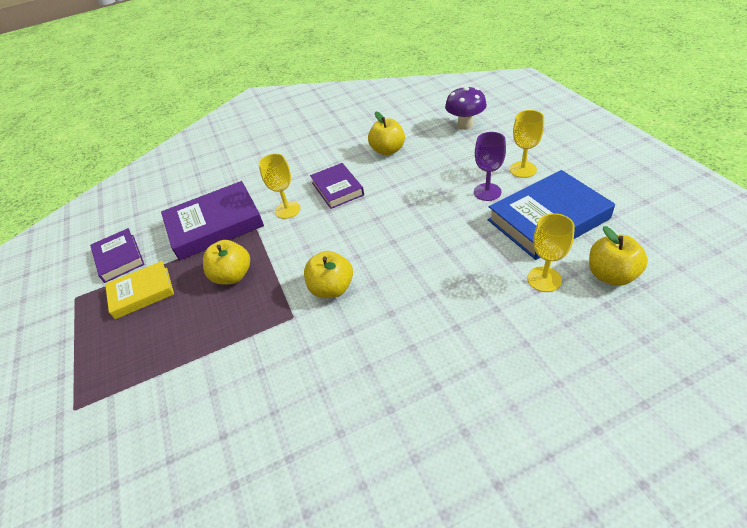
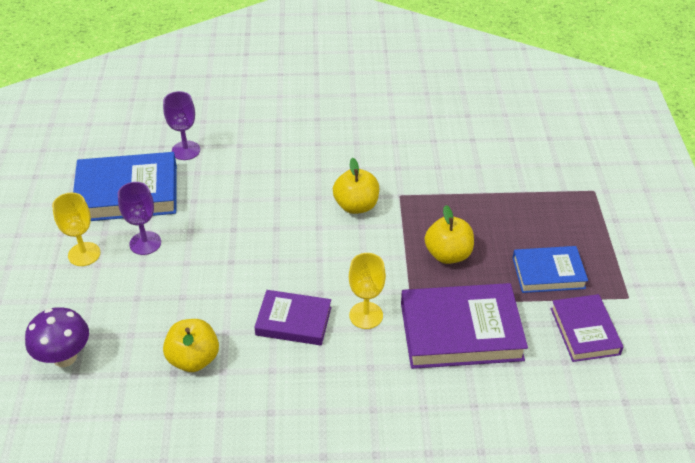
camera: 165 degrees left, 0 degrees up
yellow book [105,261,174,319] -> blue book [513,246,588,293]
purple book [310,163,364,209] -> purple book turned 75 degrees counterclockwise [254,290,331,345]
yellow goblet [527,213,575,292] -> purple goblet [163,91,200,160]
yellow apple [589,226,648,286] -> none

